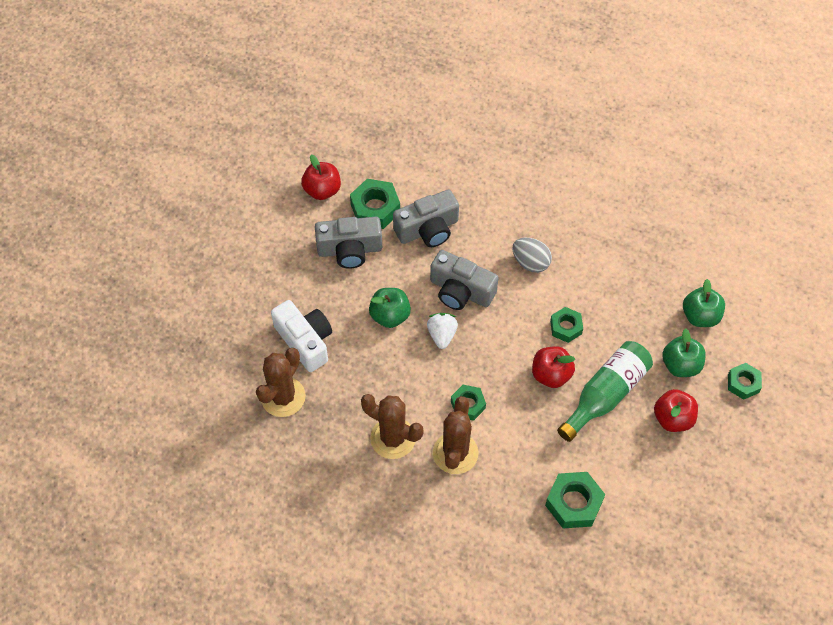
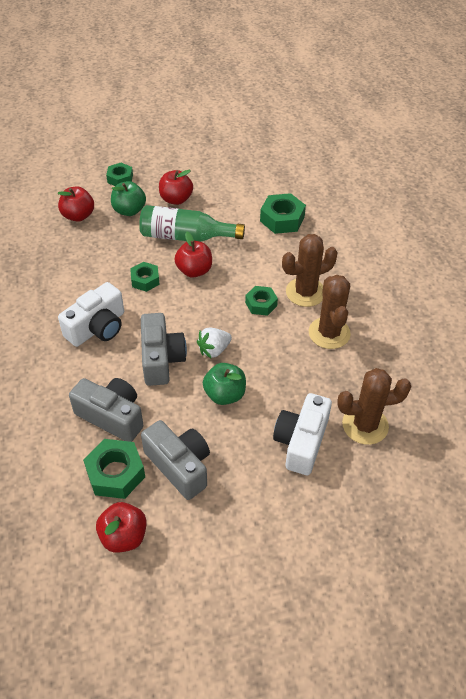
camera: 125 degrees left, 10 degrees down
grey egg [513,238,552,273] -> white camera [58,282,124,347]
green apple [683,279,725,327] -> red apple [58,186,94,222]

